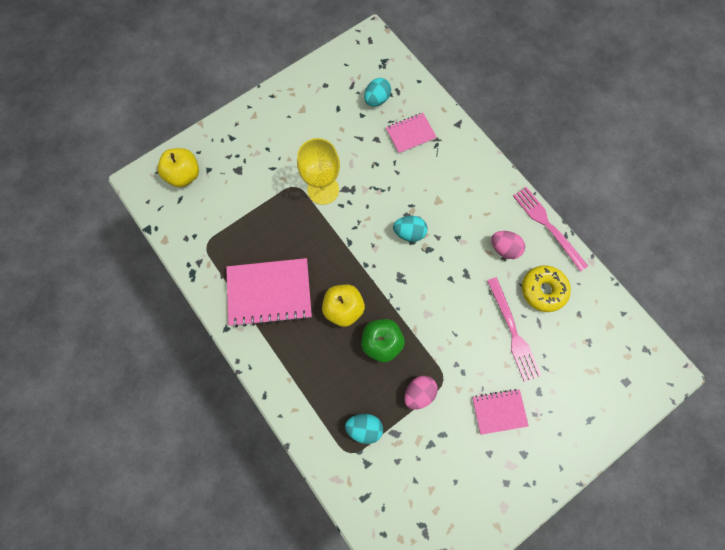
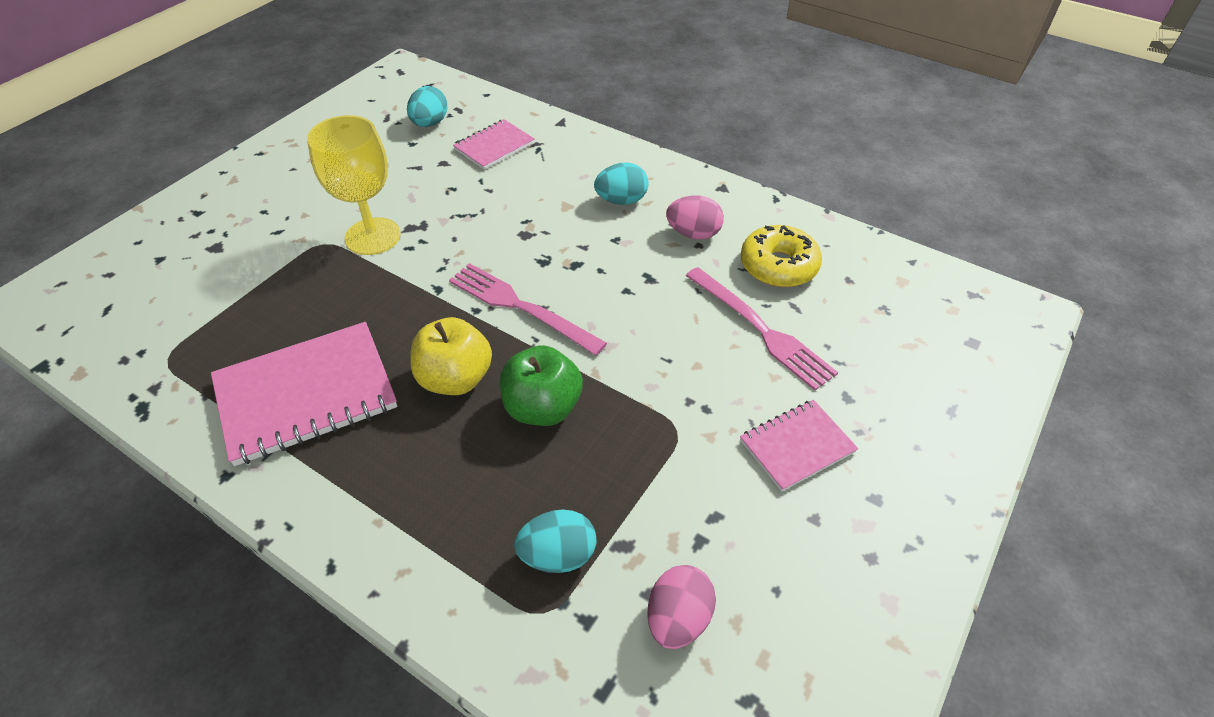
camera: 20 degrees left, 25 degrees down
yellow apple [157,148,199,187] -> none
turquoise egg [393,216,428,242] -> turquoise egg moved to [594,162,649,205]
pink egg [404,375,438,410] -> pink egg moved to [647,565,716,649]
pink fork [513,187,588,272] -> pink fork moved to [449,263,607,355]

